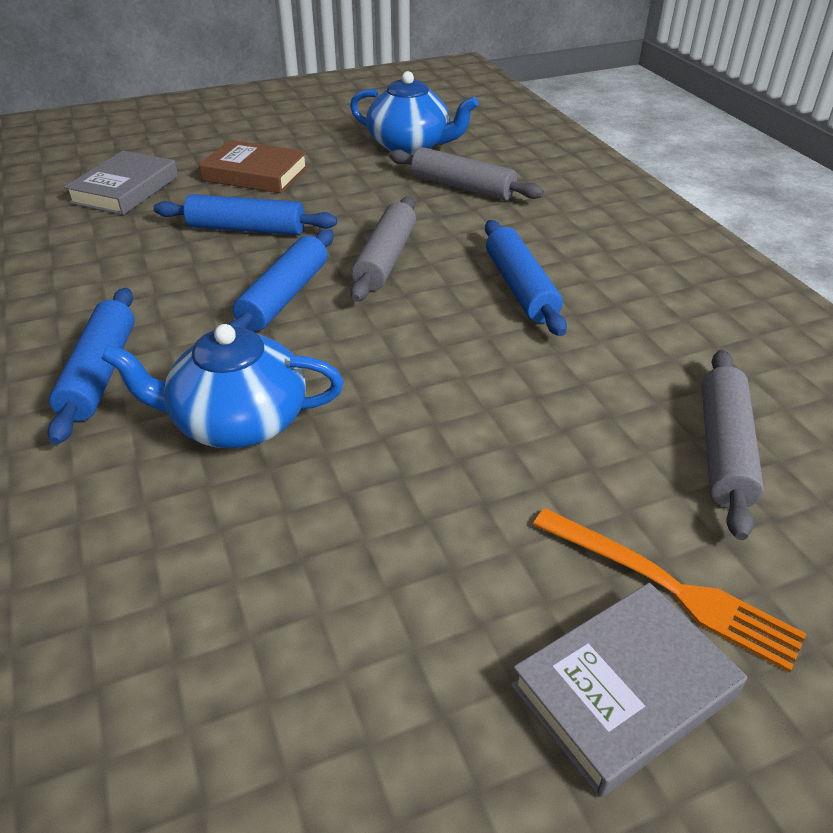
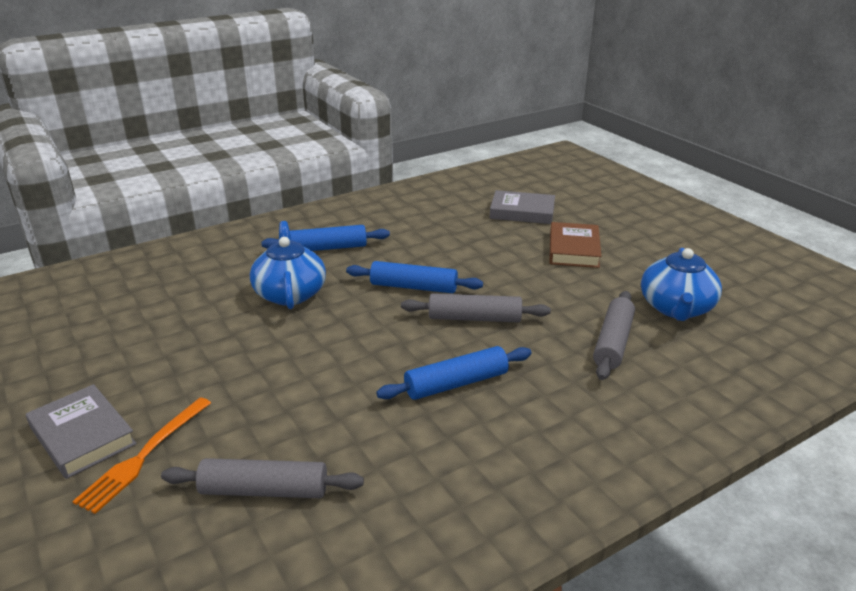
camera: 80 degrees right, 10 degrees down
blue rolling pin [153,194,337,235] -> none

